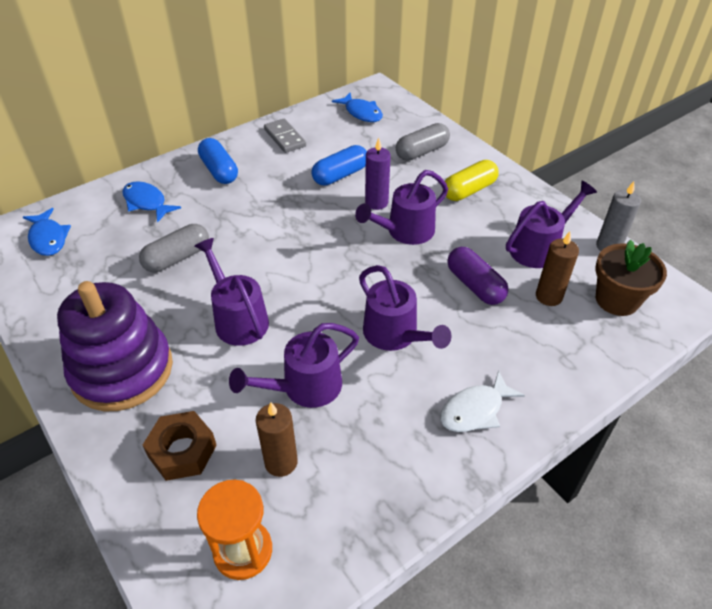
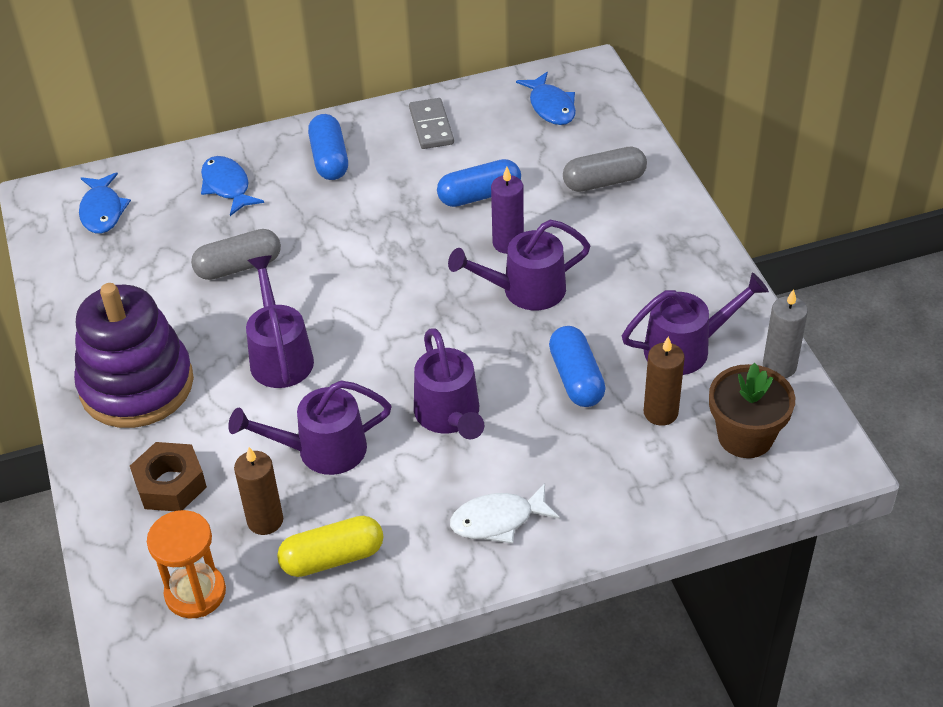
camera: 20 degrees right, 0 degrees up
yellow capsule [445,160,499,201] -> yellow capsule moved to [277,516,383,577]
purple capsule [447,247,508,305] -> blue capsule [549,326,606,407]

